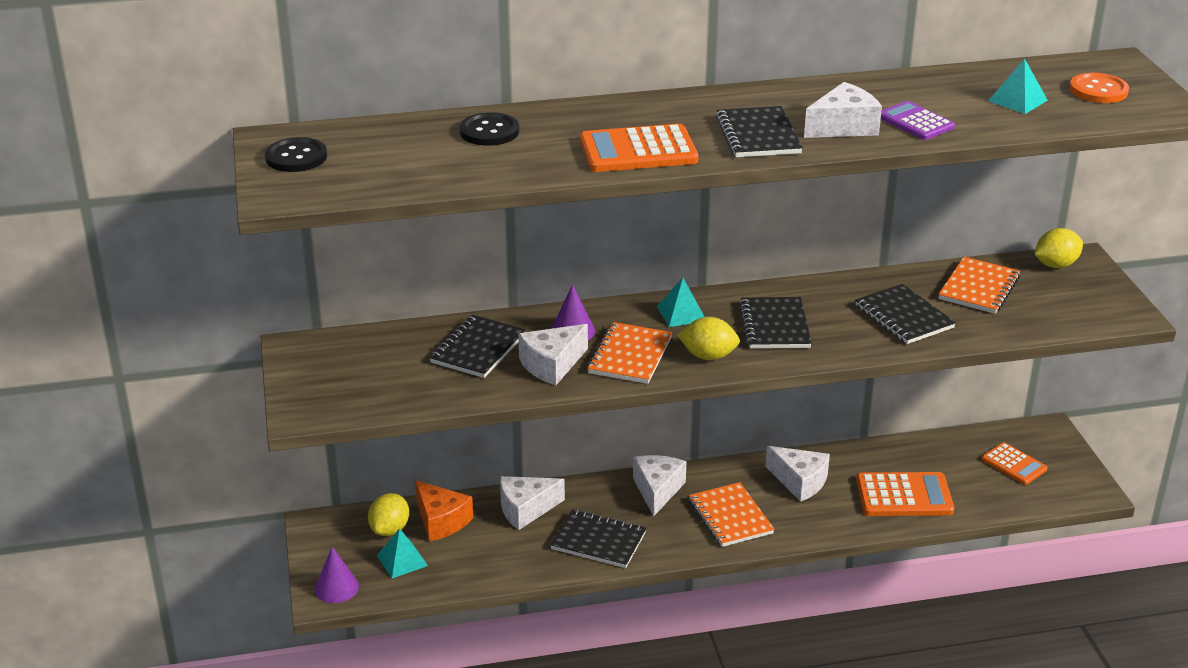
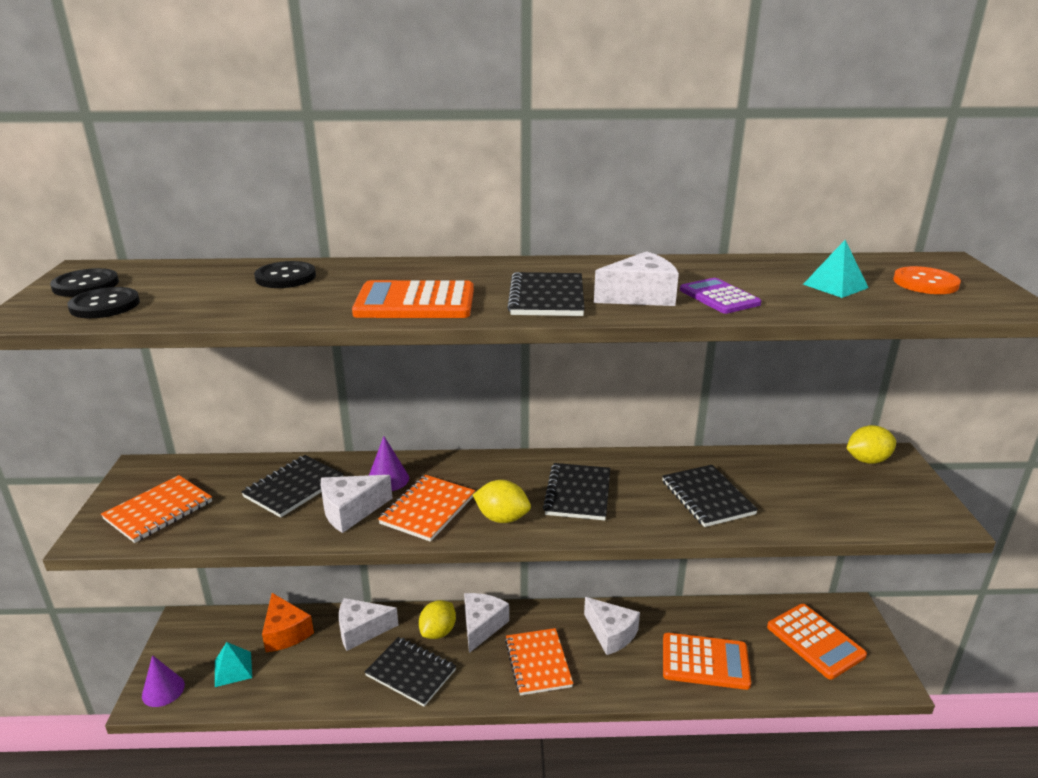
camera: 10 degrees right, 5 degrees down
yellow lemon [368,493,409,536] -> yellow lemon moved to [419,600,456,639]
turquoise pyramid [657,278,704,327] -> none
orange notebook [938,257,1020,314] -> orange notebook moved to [101,475,212,543]
orange calculator [981,442,1048,485] -> orange calculator [767,604,867,679], size x1.58
none -> black button [67,287,140,318]

